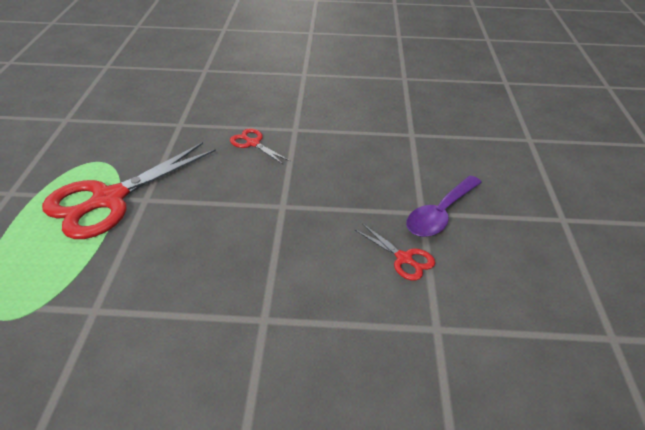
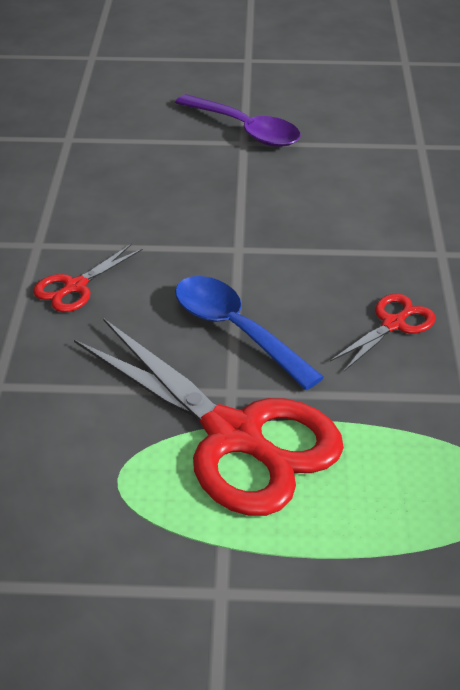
camera: 90 degrees left, 0 degrees up
red scissors [354,223,435,281] -> red scissors moved to [330,294,436,371]
none -> blue spoon [175,276,324,390]

